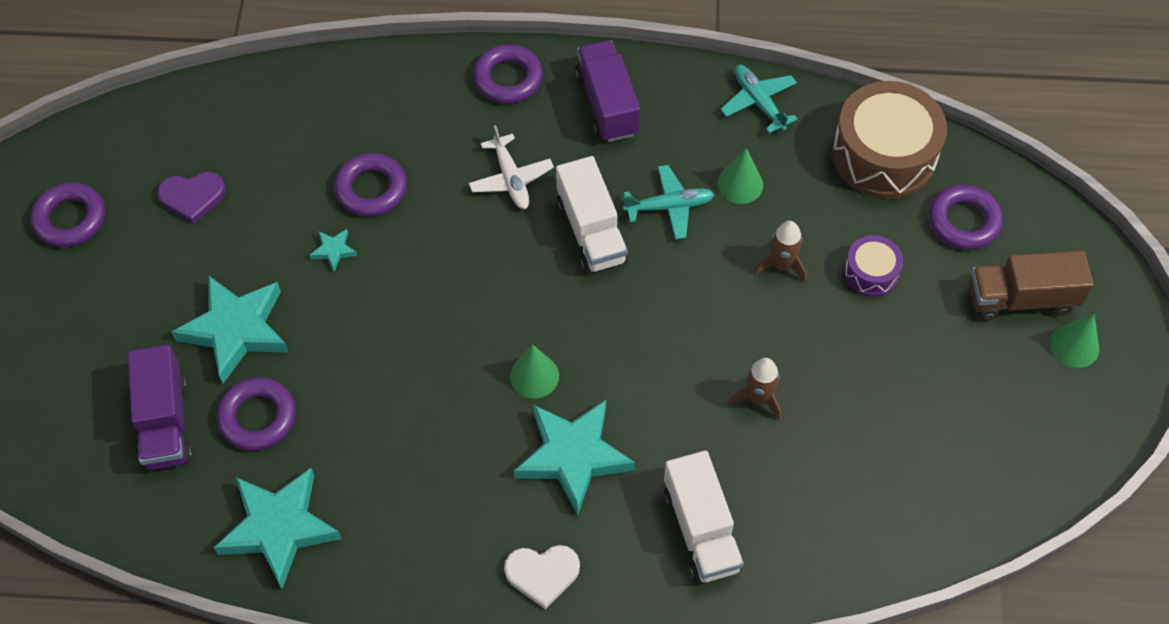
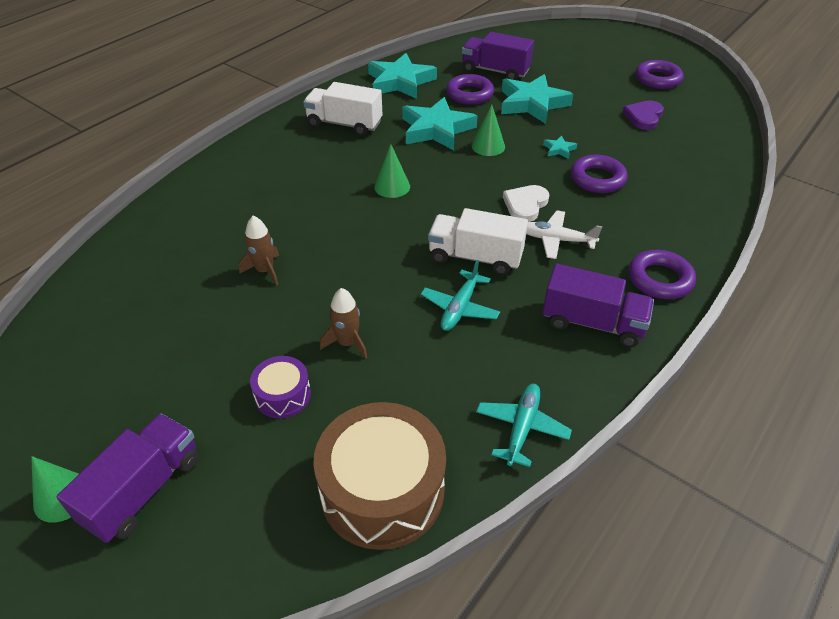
camera: 125 degrees right, 15 degrees down
white heart [504,545,580,609] -> white heart moved to [503,185,549,222]
turquoise star [514,400,635,515] -> turquoise star moved to [402,97,477,150]
white truck [664,450,744,583] -> white truck moved to [303,82,383,136]
green cone [717,148,763,204] -> green cone moved to [472,105,505,156]
turquoise plane [721,65,798,133] -> turquoise plane turned 75 degrees counterclockwise [476,384,572,467]
purple ring [929,185,1003,250] -> none
brown truck [969,250,1094,321] -> purple truck [57,414,199,543]

